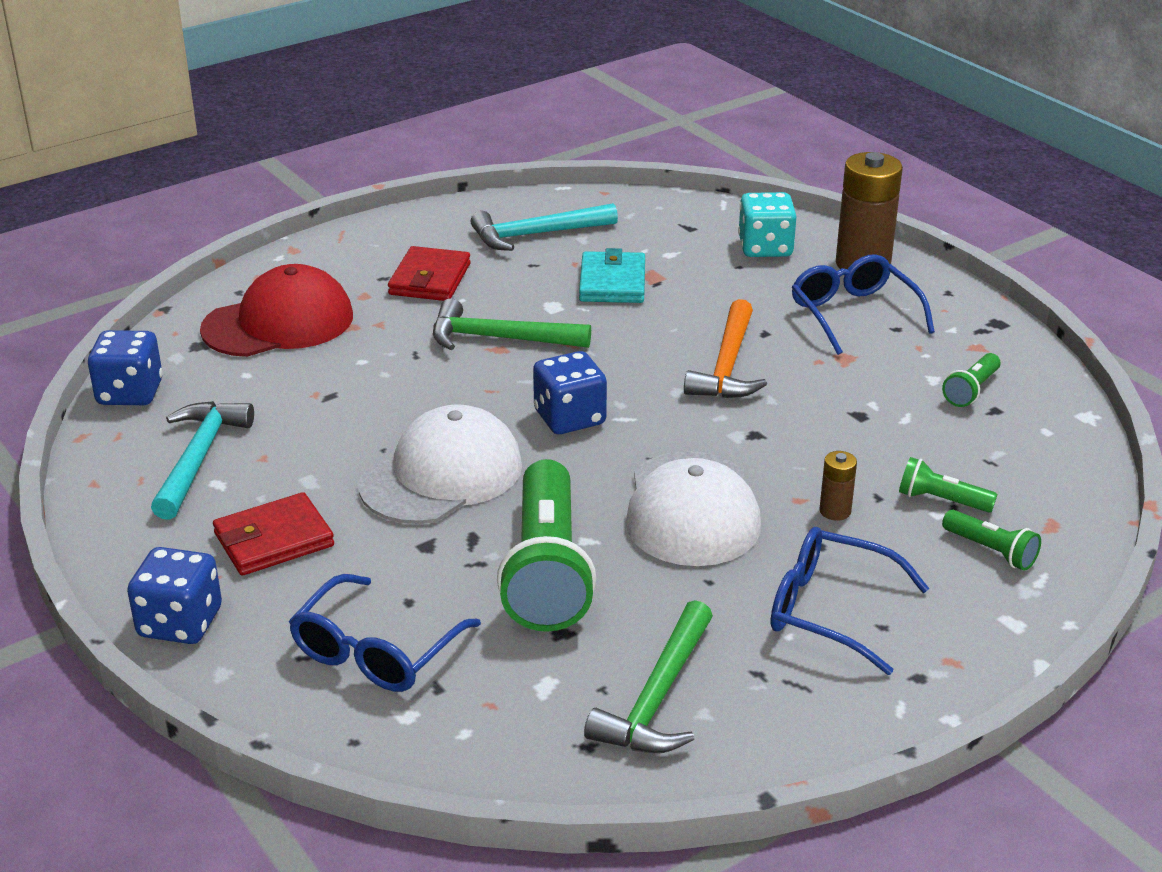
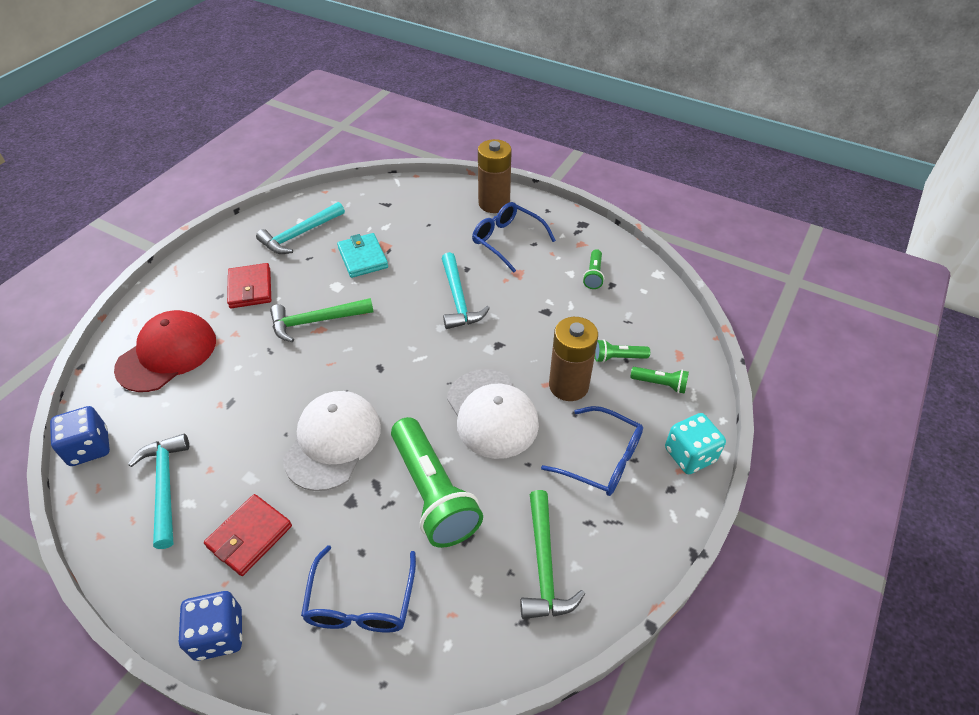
camera: 25 degrees left, 15 degrees up
blue dice [533,351,607,434] -> none
orange hammer [684,299,767,398] -> turquoise hammer [442,252,490,329]
turquoise dice [738,192,797,257] -> turquoise dice moved to [665,413,726,474]
blue glasses [771,527,929,675] -> blue glasses turned 150 degrees counterclockwise [541,406,643,496]
brown battery [819,451,857,521] -> brown battery [549,317,598,401], size x2.16

